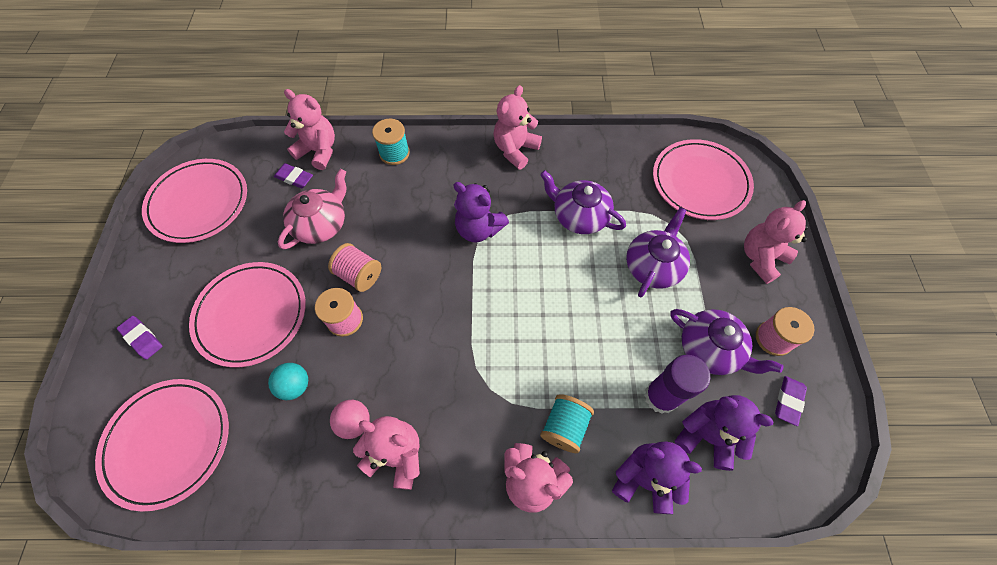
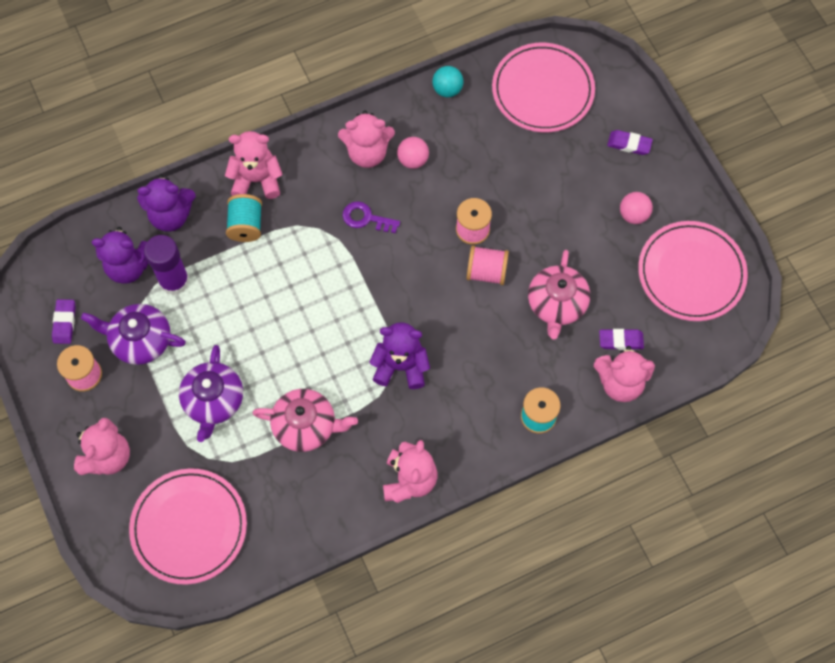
camera: 155 degrees right, 5 degrees up
pink plate [189,262,306,368] -> none
turquoise ball [268,363,308,400] -> turquoise ball moved to [432,66,464,97]
purple teapot [540,170,626,234] -> pink teapot [252,389,358,452]
none -> purple key [343,201,400,233]
none -> pink ball [620,192,653,224]

